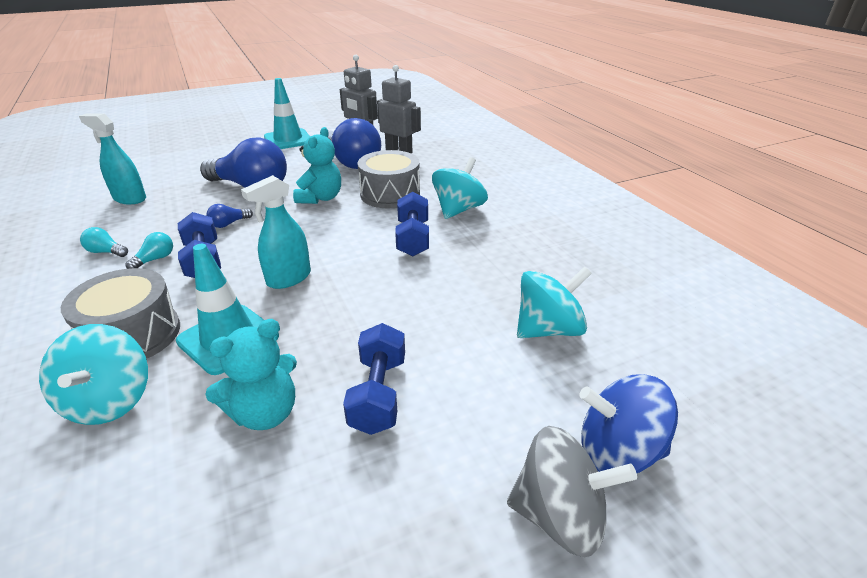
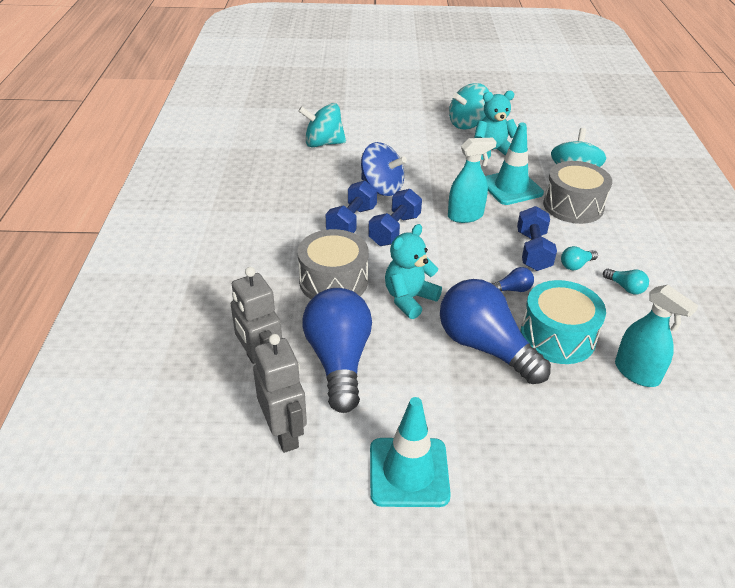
camera: 155 degrees left, 5 degrees up
blue dumbbell [343,323,405,435] -> blue dumbbell moved to [368,189,422,246]
turquoise spinning top [432,157,488,219] -> turquoise spinning top moved to [449,83,489,129]
grey spinning top [507,426,637,557] -> none
blue spinning top [579,374,678,473] -> blue spinning top moved to [361,142,407,196]
none -> turquoise drum [520,280,606,364]

